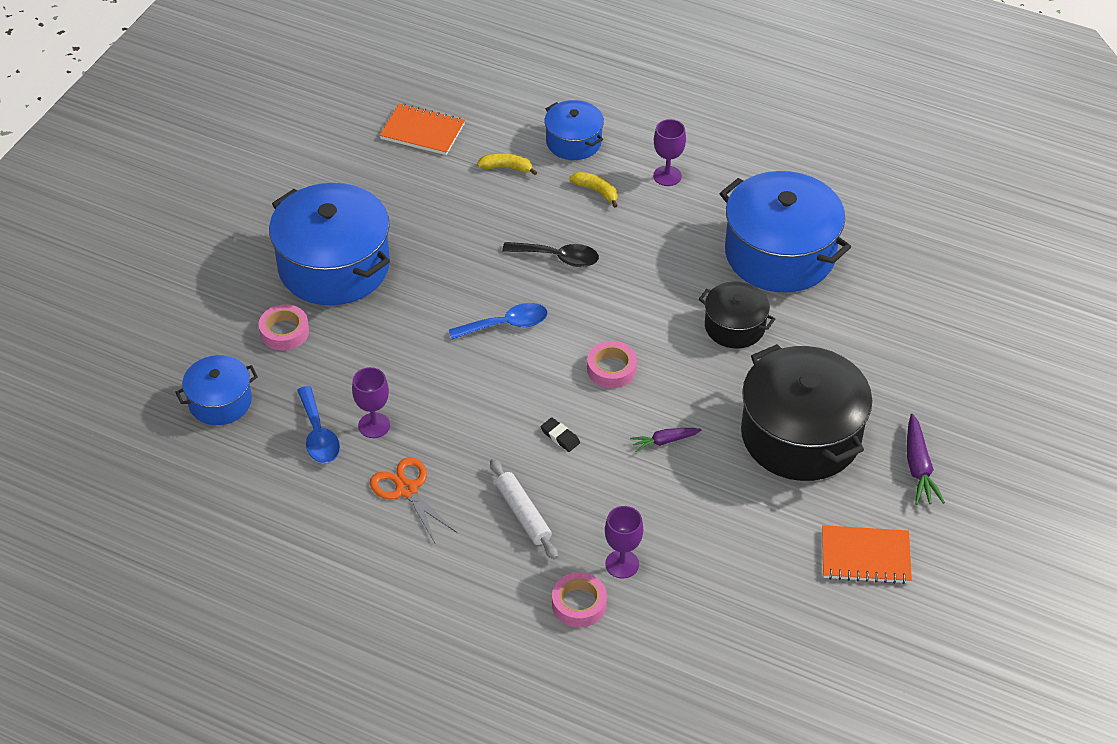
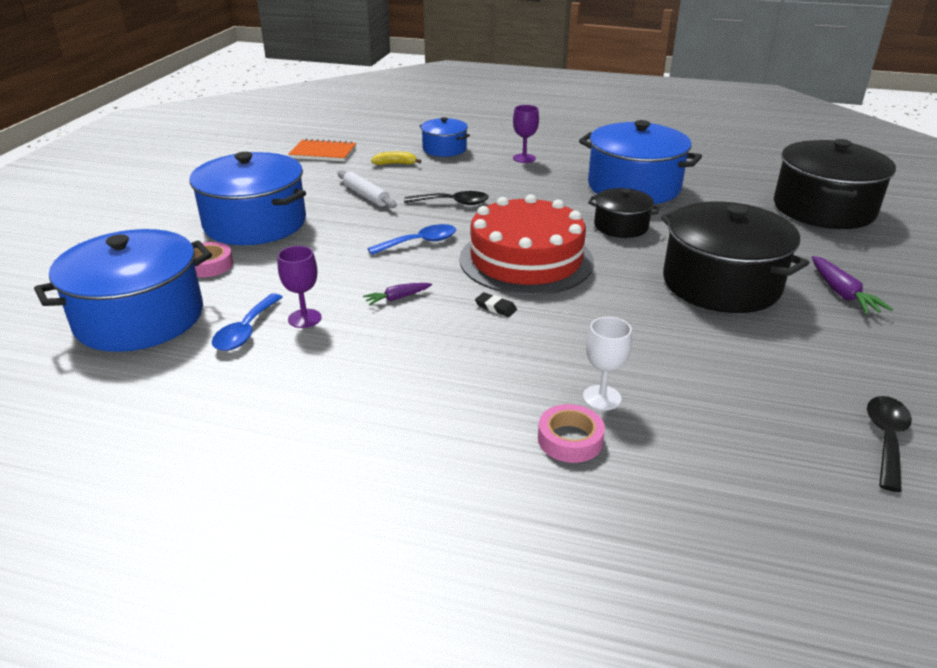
camera: 10 degrees left, 15 degrees down
blue pot [176,355,258,425] -> blue pot [34,229,212,352], size x1.88
blue spoon [297,386,340,463] -> blue spoon turned 45 degrees clockwise [212,294,283,351]
orange scissors [370,457,457,543] -> none
white rolling pin [490,459,558,560] -> white rolling pin moved to [337,170,397,208]
yellow banana [570,172,618,208] -> none
pink tape [587,341,637,388] -> red cake [459,194,594,295]
purple goblet [605,506,643,578] -> white goblet [583,317,632,410]
purple carrot [630,428,701,452] -> purple carrot moved to [363,283,432,306]
orange notebook [822,525,912,584] -> none
none -> black pot [774,139,896,229]
none -> black spoon [867,396,912,492]

